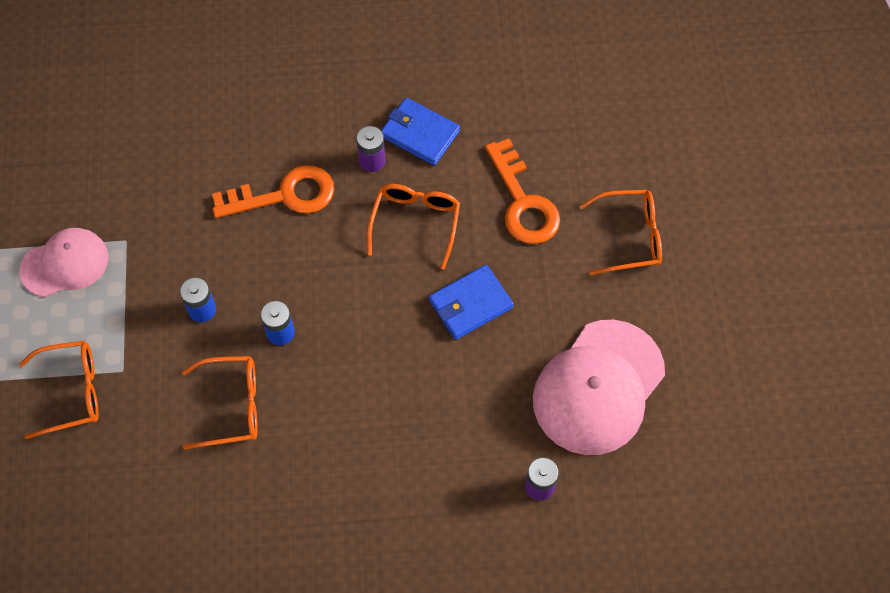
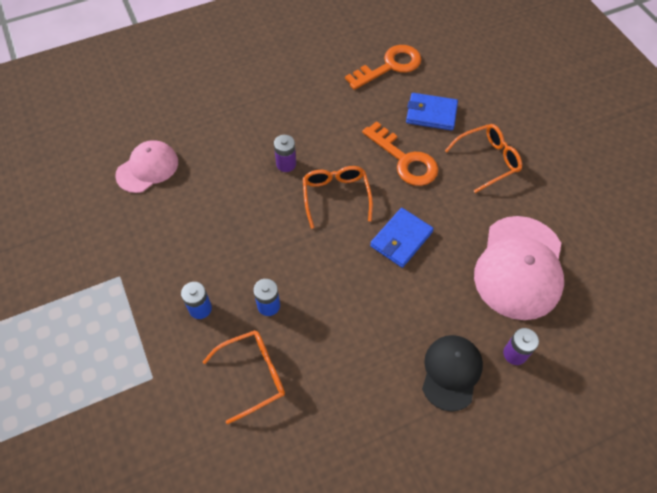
camera: 20 degrees left, 5 degrees down
pink cap [19,228,109,297] -> pink cap moved to [115,140,178,193]
orange glasses [19,341,99,439] -> none
orange key [212,165,334,218] -> orange key moved to [345,45,421,90]
blue wallet [381,98,460,166] -> blue wallet moved to [406,93,458,131]
none -> black cap [422,335,483,412]

